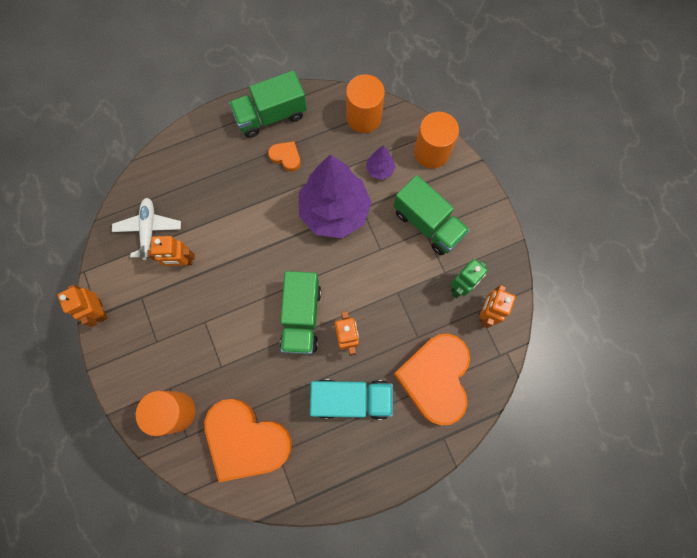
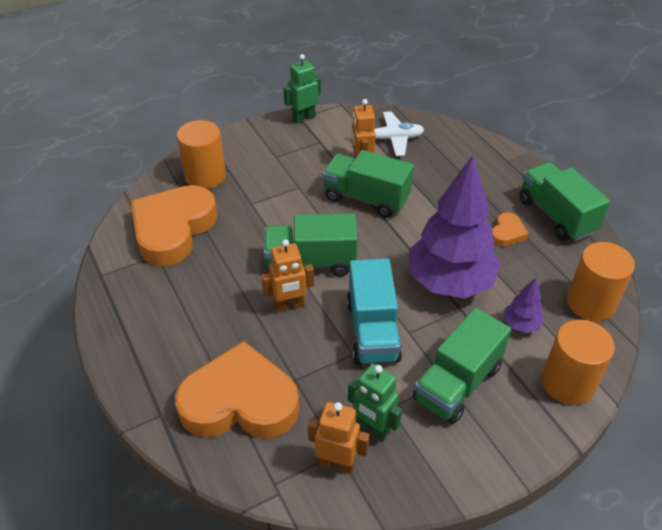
camera: 85 degrees right, 30 degrees down
orange robot [57,285,108,327] -> green robot [283,54,321,124]
turquoise truck [310,379,393,420] -> turquoise truck moved to [346,258,402,364]
none -> green truck [323,150,414,218]

